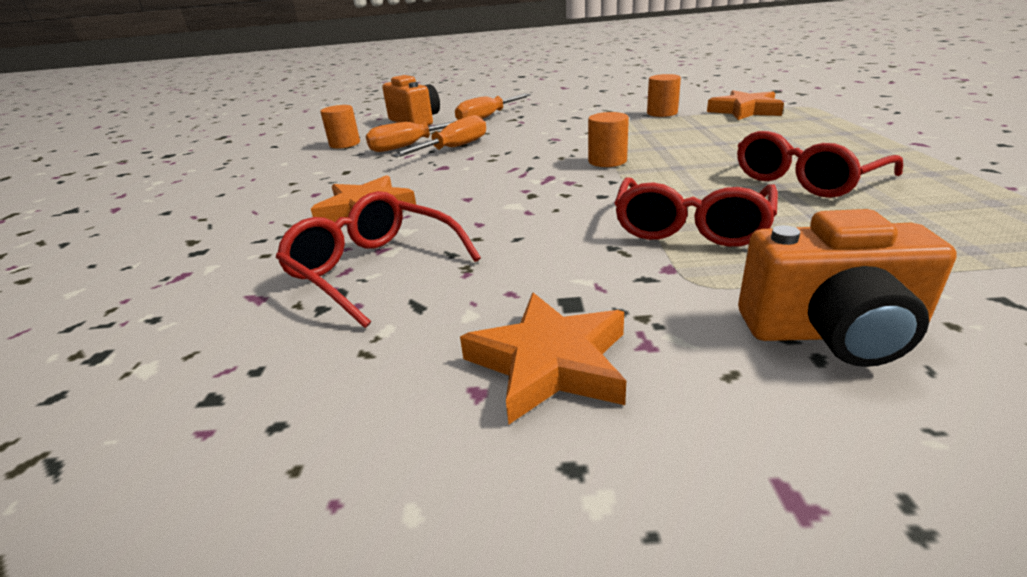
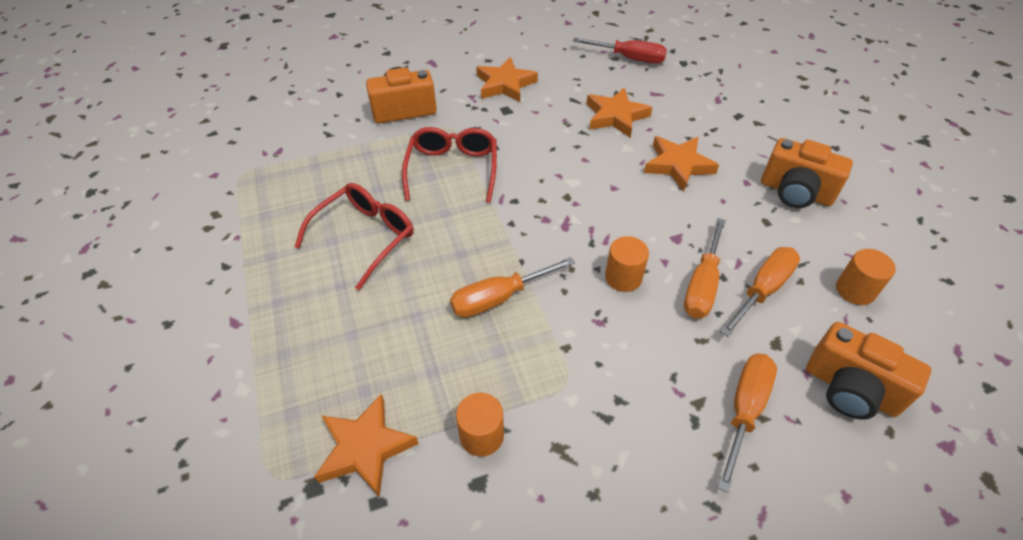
camera: 160 degrees right, 20 degrees up
red glasses [275,191,481,328] -> orange star [587,87,652,138]
orange cylinder [588,112,629,167] -> orange cylinder moved to [605,236,649,292]
none -> orange screwdriver [450,257,575,318]
none -> red screwdriver [573,38,667,64]
none -> orange camera [761,138,853,208]

